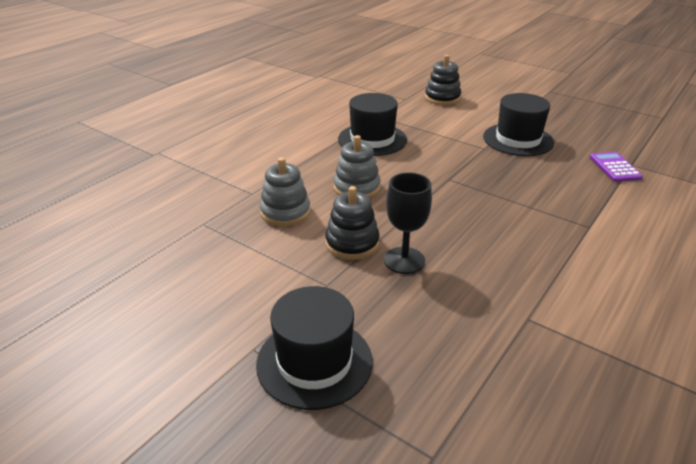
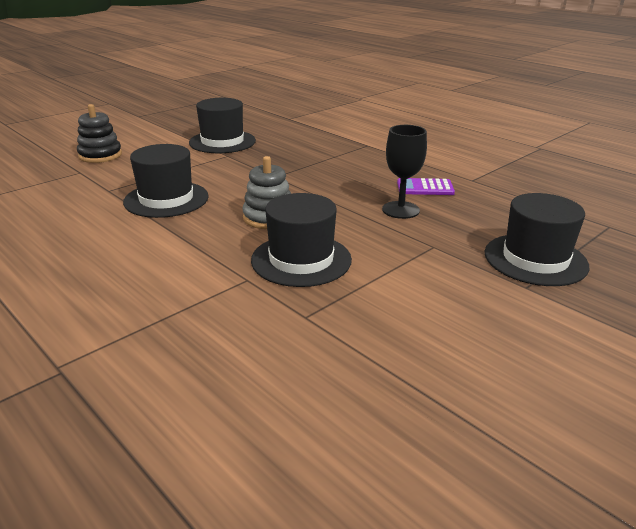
camera: 80 degrees left, 5 degrees down
grey stacking toy [260,157,310,226] -> black hat [251,193,352,287]
black stacking toy [325,186,379,260] -> none
purple calculator [590,152,643,182] -> purple calculator moved to [397,178,455,195]

